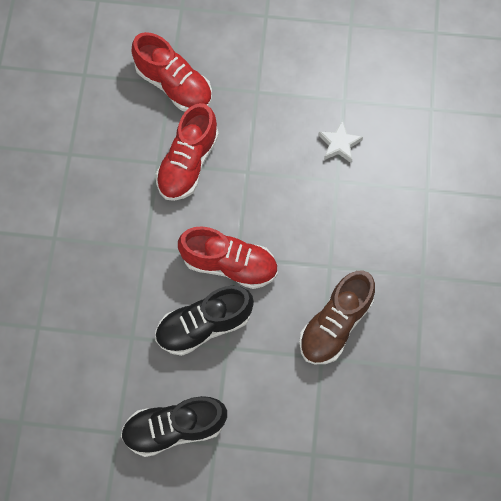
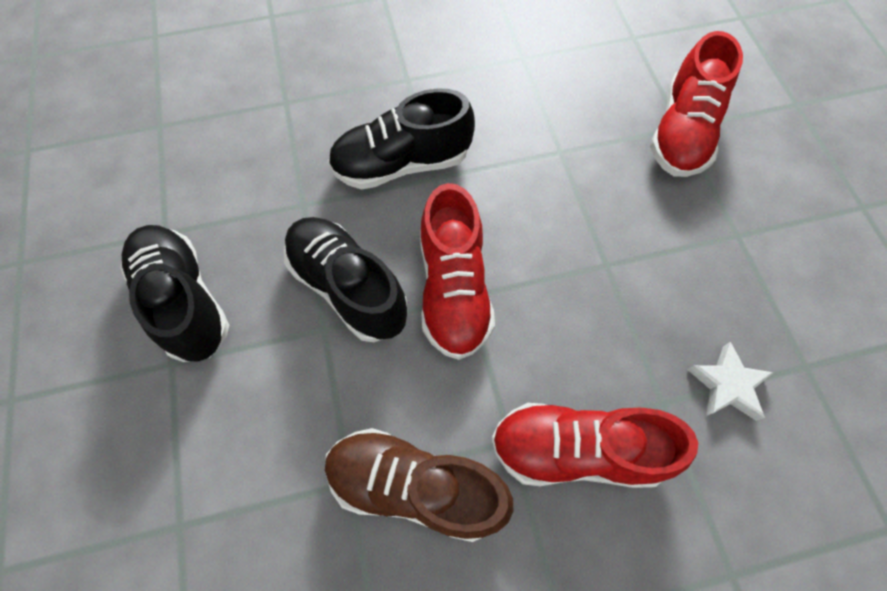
camera: 70 degrees right, 5 degrees down
red shoe [156,103,219,201] -> red shoe moved to [491,403,698,488]
none -> black shoe [328,88,475,190]

